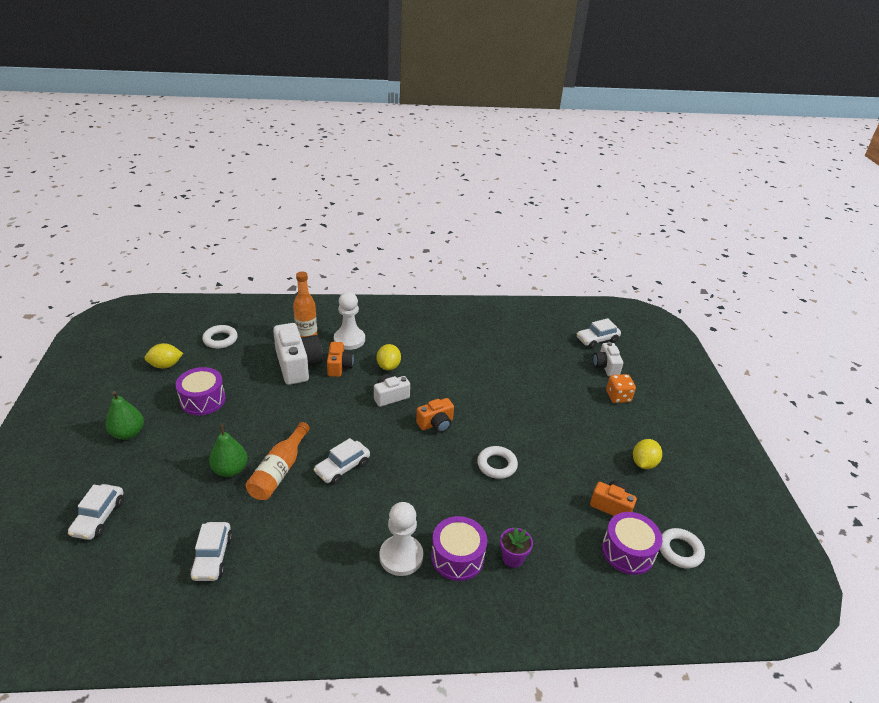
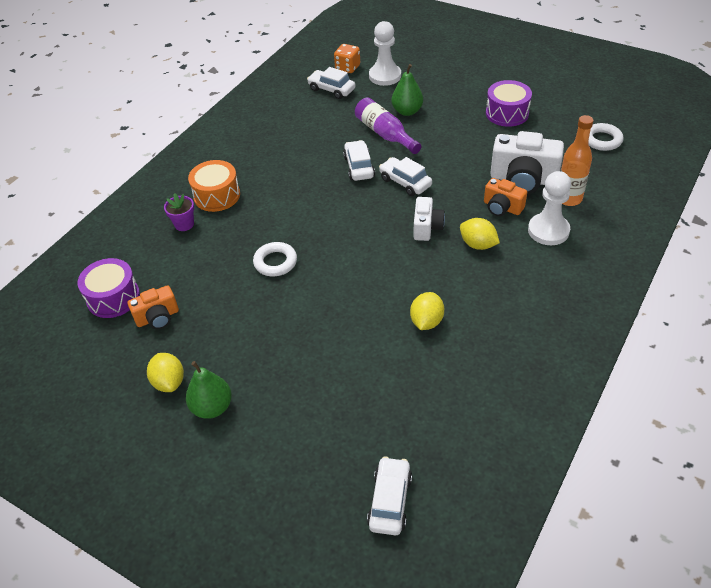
camera: 130 degrees right, 10 degrees up
white car [68,484,124,540] -> white car moved to [379,157,432,196]
green pear [106,391,144,440] -> green pear moved to [186,361,232,419]
yellow lemon [144,343,183,369] -> yellow lemon moved to [410,292,444,330]
orange bottle [246,422,310,500] -> purple bottle [355,97,421,154]
white pawn [380,502,423,576] -> white pawn moved to [369,21,401,86]
orange camera [416,398,454,433] -> none
purple drum [431,516,487,581] -> orange drum [188,160,240,212]
white camera [593,342,623,376] -> none
orange dice [606,374,636,403] -> orange dice moved to [334,44,360,73]
white ring [660,528,705,569] -> none

